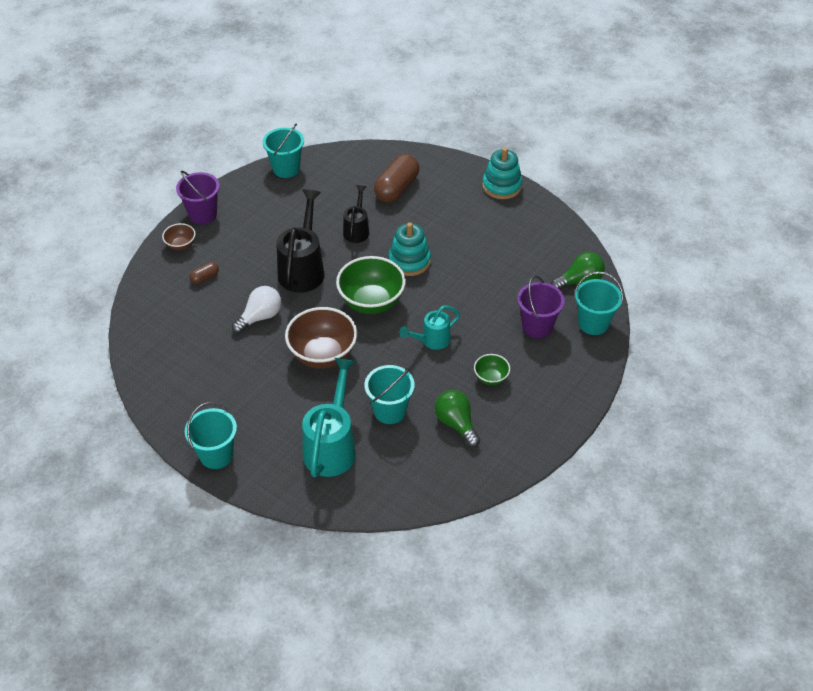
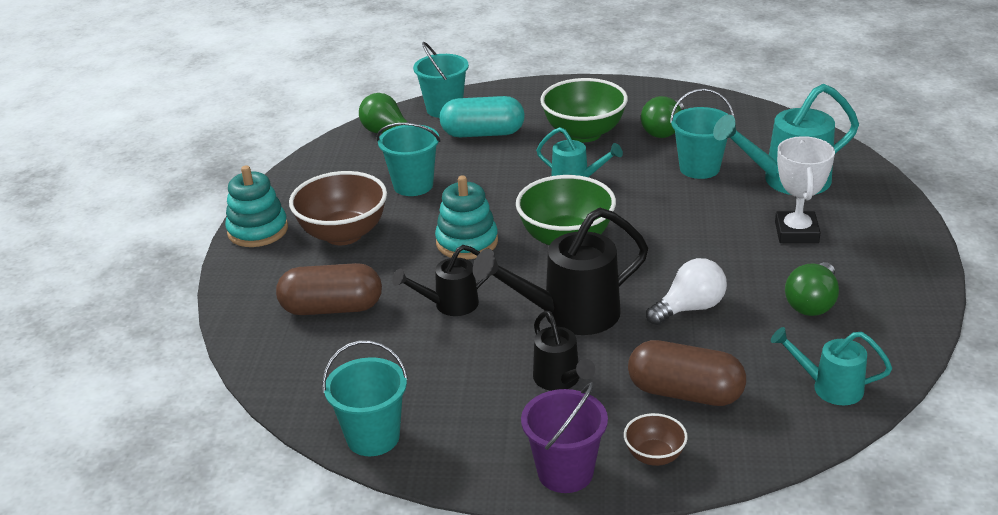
camera: 120 degrees left, 15 degrees down
turquoise bucket [185,402,237,469] -> turquoise bucket moved to [377,122,440,196]
brown capsule [190,262,219,284] -> brown capsule [628,340,746,406], size x2.10
white light bulb [232,286,282,334] -> white light bulb turned 135 degrees clockwise [646,258,727,325]
brown bowl [285,307,357,369] -> brown bowl moved to [289,171,387,245]
green bowl [474,354,510,385] -> green bowl [540,78,628,142], size x1.99
purple bucket [517,275,565,338] -> turquoise capsule [439,96,525,137]
none -> black watering can [533,311,595,391]
none -> turquoise watering can [771,327,892,405]
none -> white trophy [775,136,835,243]
none -> green light bulb [785,262,839,316]

